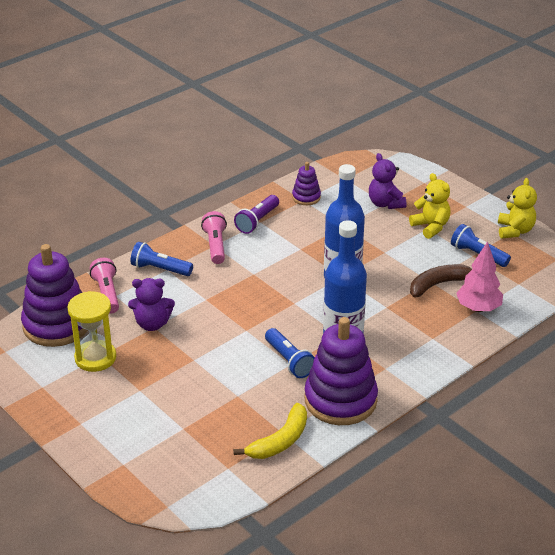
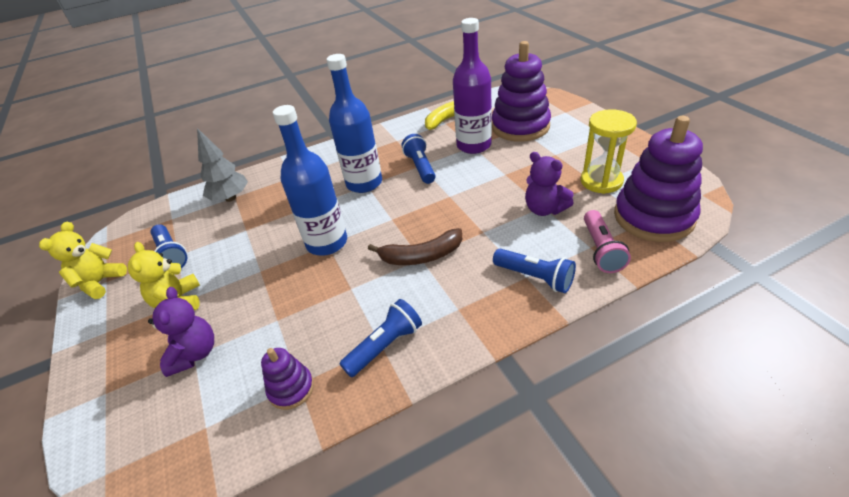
camera: 160 degrees left, 5 degrees up
purple teddy bear [128,278,175,331] -> purple teddy bear turned 150 degrees counterclockwise [525,152,574,216]
pink flashlight [201,211,227,264] -> none
purple flashlight [234,195,279,234] -> blue flashlight [339,299,422,377]
purple stacking toy [304,317,378,425] -> purple stacking toy moved to [492,41,551,142]
brown banana [410,264,472,298] -> brown banana moved to [368,228,462,265]
pink tree [456,241,503,312] -> grey tree [197,128,248,202]
none -> purple bottle [453,18,492,154]

